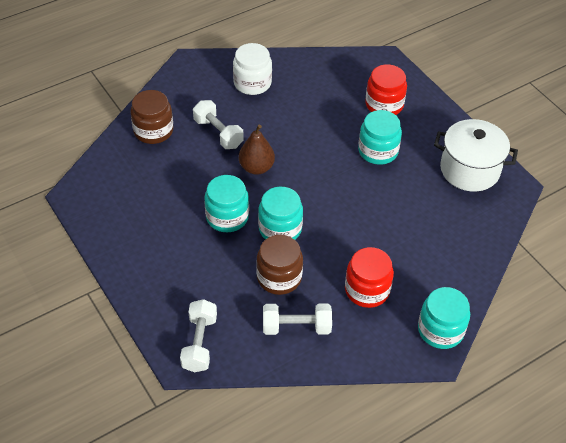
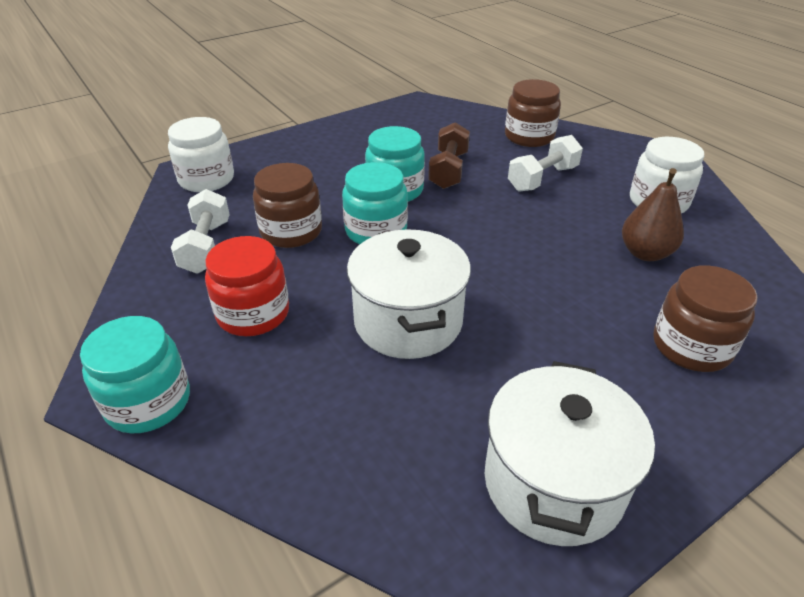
camera: 90 degrees right, 10 degrees down
white dumbbell [180,299,217,372] -> white jar [168,117,234,192]
brown pear [239,125,275,175] -> brown pear moved to [622,168,684,261]
turquoise jar [358,110,402,165] -> none
red jar [365,64,407,115] -> brown jar [653,265,758,372]
none -> white pot [347,229,471,359]
none -> brown dumbbell [428,122,470,189]

